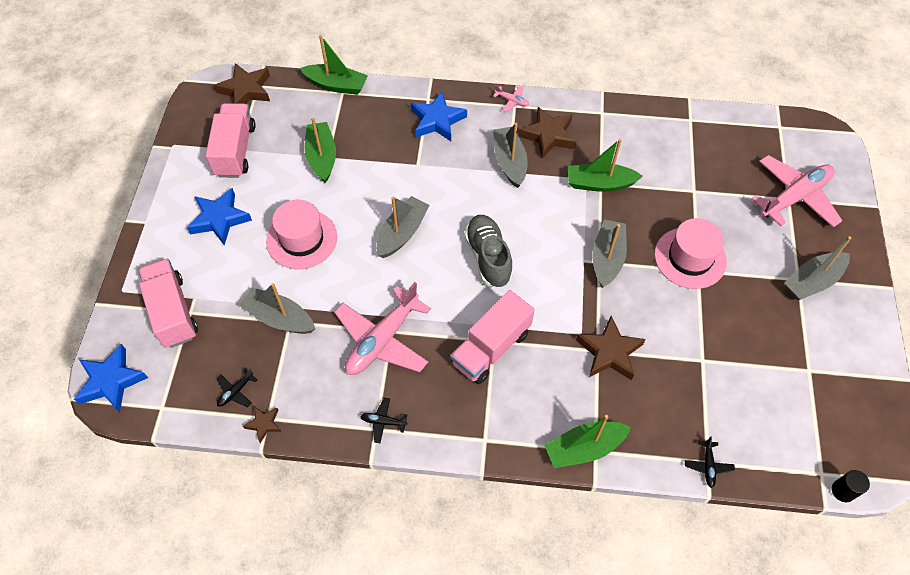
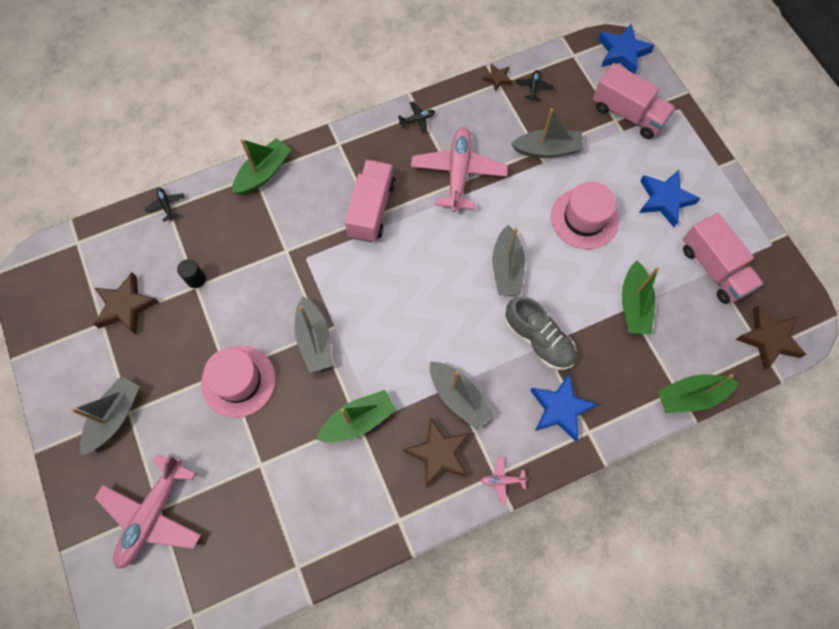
camera: 150 degrees right, 10 degrees up
green boat [305,118,336,183] -> green boat turned 45 degrees clockwise [622,260,659,334]
grey shoe [464,215,513,288] -> grey shoe moved to [505,296,576,370]
brown star [576,316,646,380] -> brown star moved to [93,272,159,335]
black cylinder [832,470,870,502] -> black cylinder moved to [177,259,206,288]

